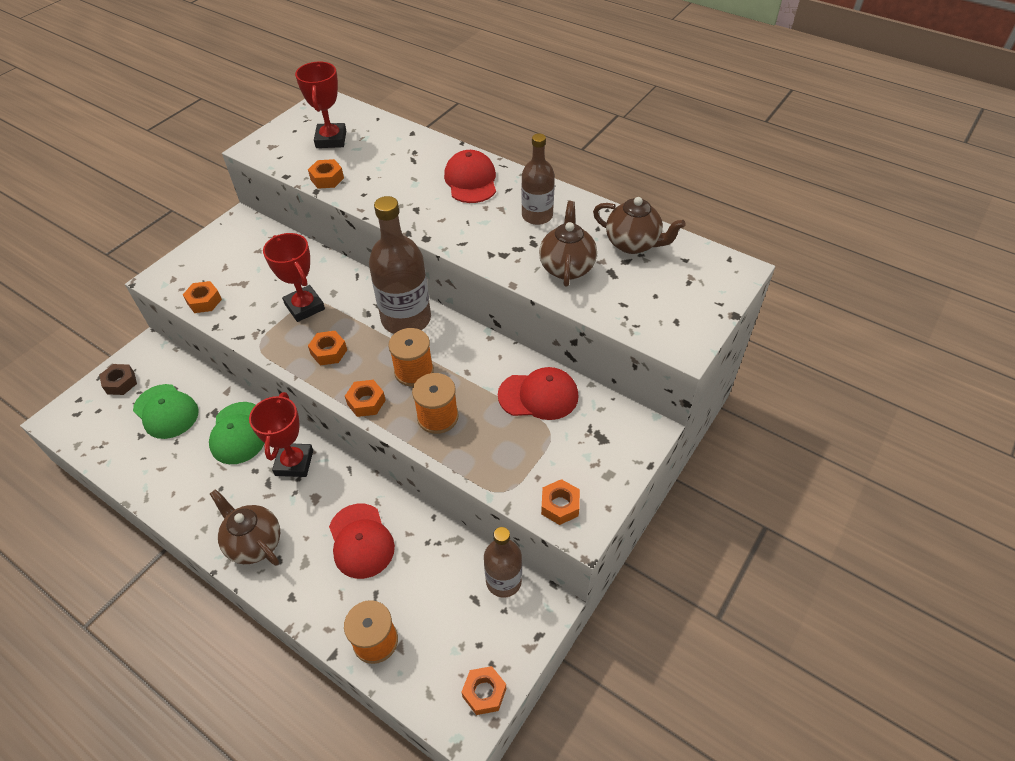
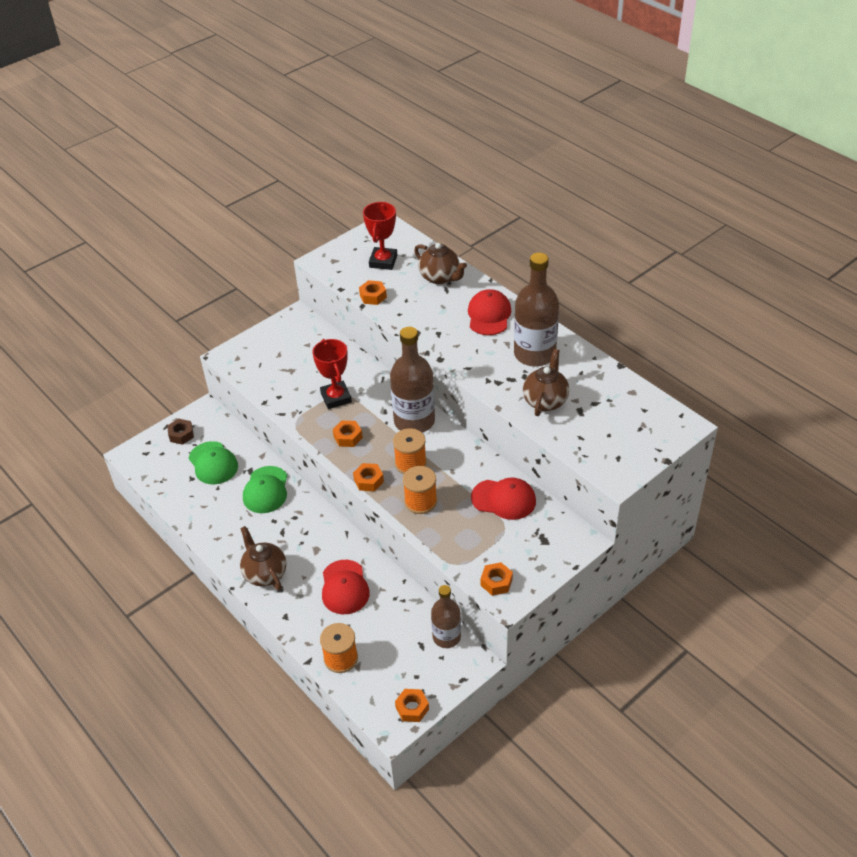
camera: 15 degrees right, 5 degrees down
orange nut [183,281,222,313] -> none
red trophy [249,392,313,477] -> none
brown bottle [521,133,555,225] -> brown bottle [514,253,559,367], size x1.61
brown teapot [593,197,686,254] -> brown teapot moved to [414,243,467,284]

